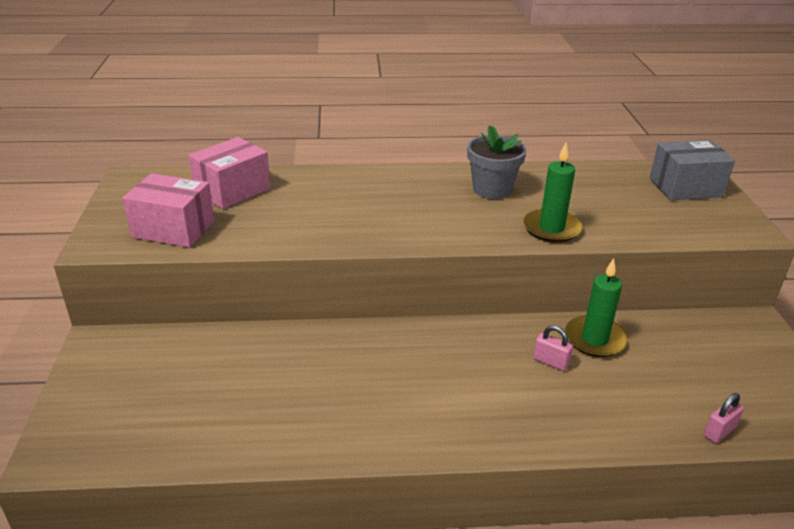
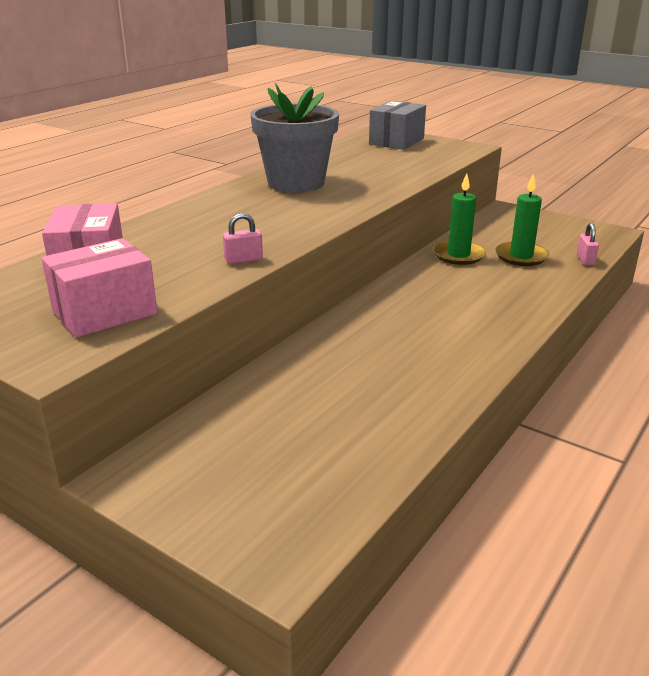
camera: 50 degrees left, 5 degrees down
grey flower pot [467,125,527,199] -> grey flower pot [250,83,339,193], size x1.52
green candle [523,143,582,243] -> green candle moved to [495,174,549,266]
pink padlock [533,325,573,371] -> pink padlock moved to [223,213,263,264]

